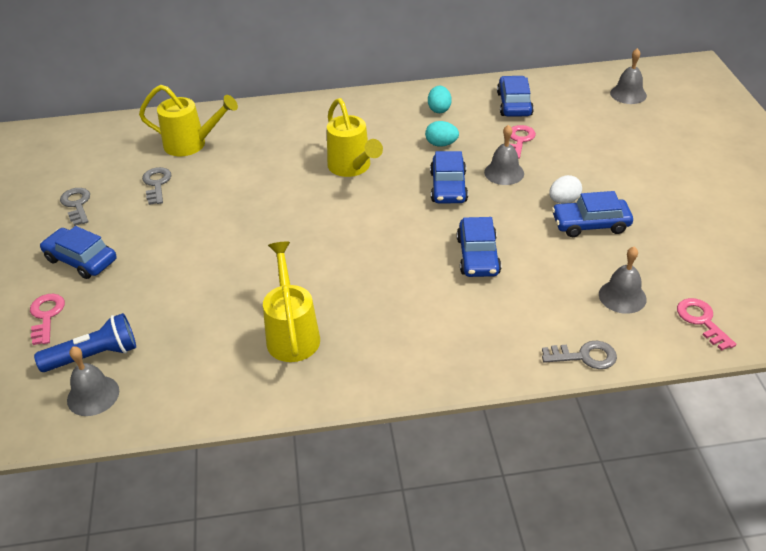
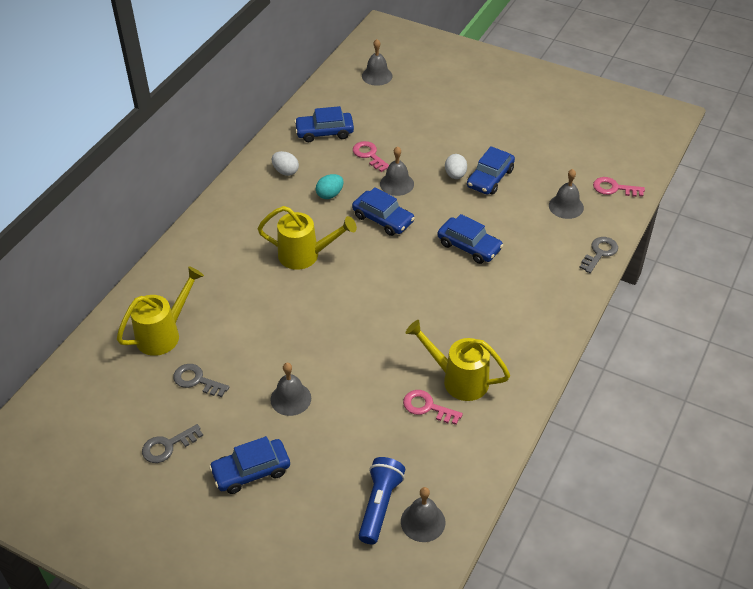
camera: 55 degrees left, 5 degrees up
pink key [30,294,65,345] -> pink key moved to [403,390,463,425]
grey key [60,188,90,226] -> grey key turned 45 degrees counterclockwise [142,424,203,463]
turquoise egg [428,86,452,113] -> white egg [272,151,299,176]
blue car [497,76,534,117] -> blue car turned 45 degrees counterclockwise [294,106,354,142]
none -> grey bell [270,363,311,416]

